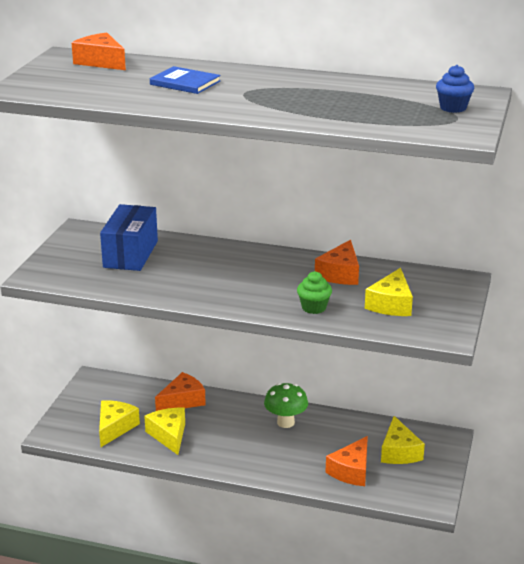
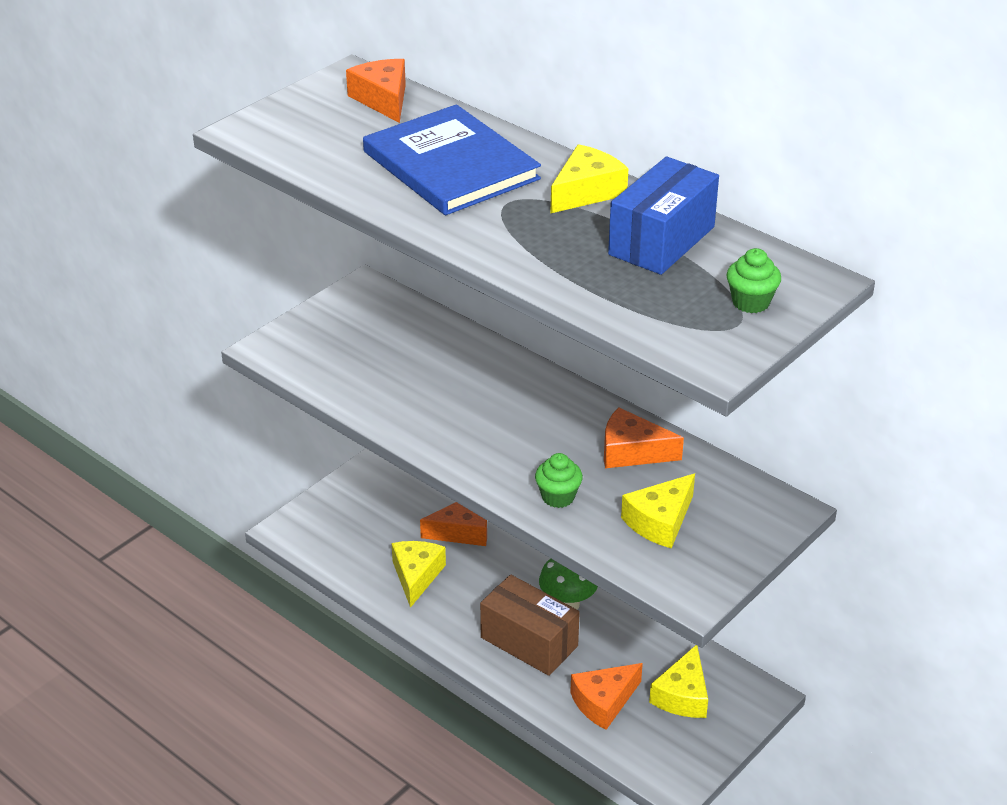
camera: 25 degrees right, 10 degrees up
yellow cheese [99,400,140,447] -> yellow cheese moved to [550,144,629,214]
blue box [100,204,158,271] -> blue box moved to [608,157,719,275]
blue book [150,66,221,94] -> blue book [363,104,541,215], size x1.94
orange cheese [315,240,359,285] -> orange cheese turned 60 degrees clockwise [604,407,684,468]
blue cupcake [436,65,474,113] -> green cupcake [727,248,781,313]
none -> brown box [480,574,580,676]

